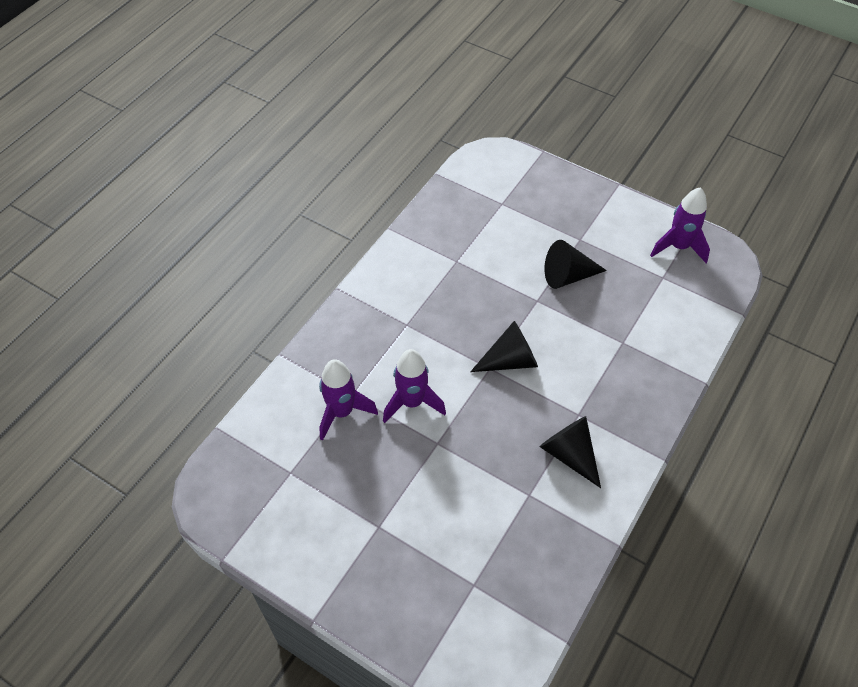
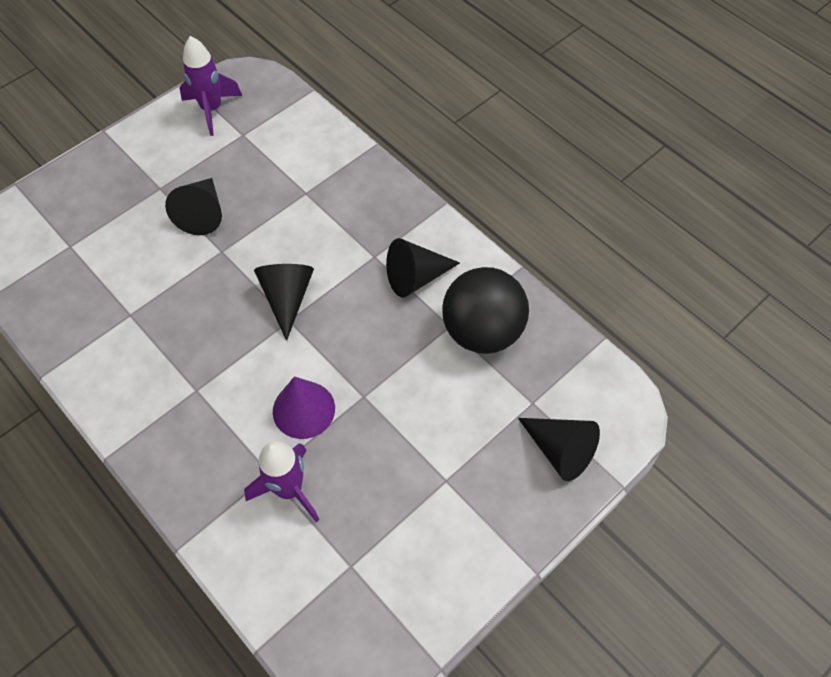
camera: 75 degrees left, 5 degrees up
purple rocket [383,349,446,423] -> purple cone [273,376,335,439]
none -> black ball [442,267,529,354]
none -> black cone [518,418,600,481]

